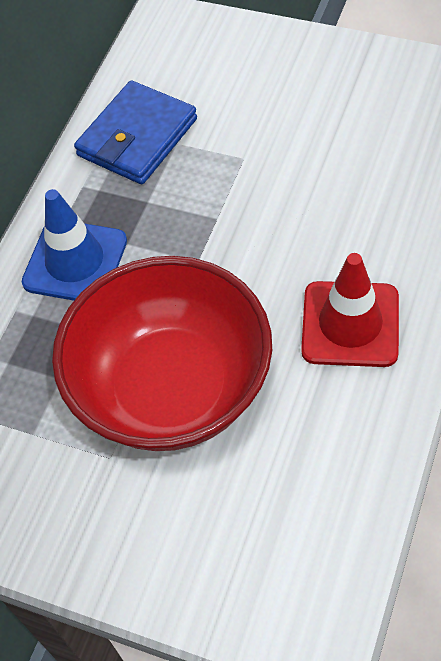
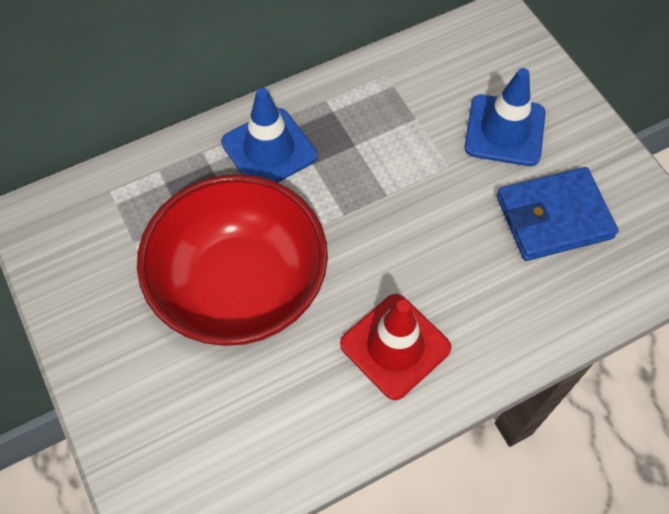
camera: 35 degrees right, 5 degrees up
blue wallet [74,80,197,184] -> blue wallet moved to [497,167,619,261]
none -> blue traffic cone [464,68,546,166]

